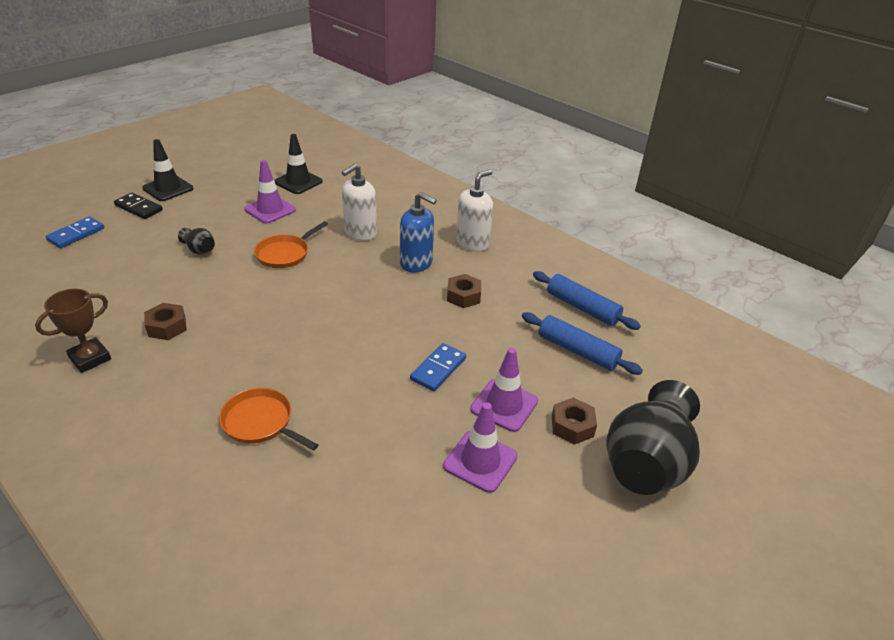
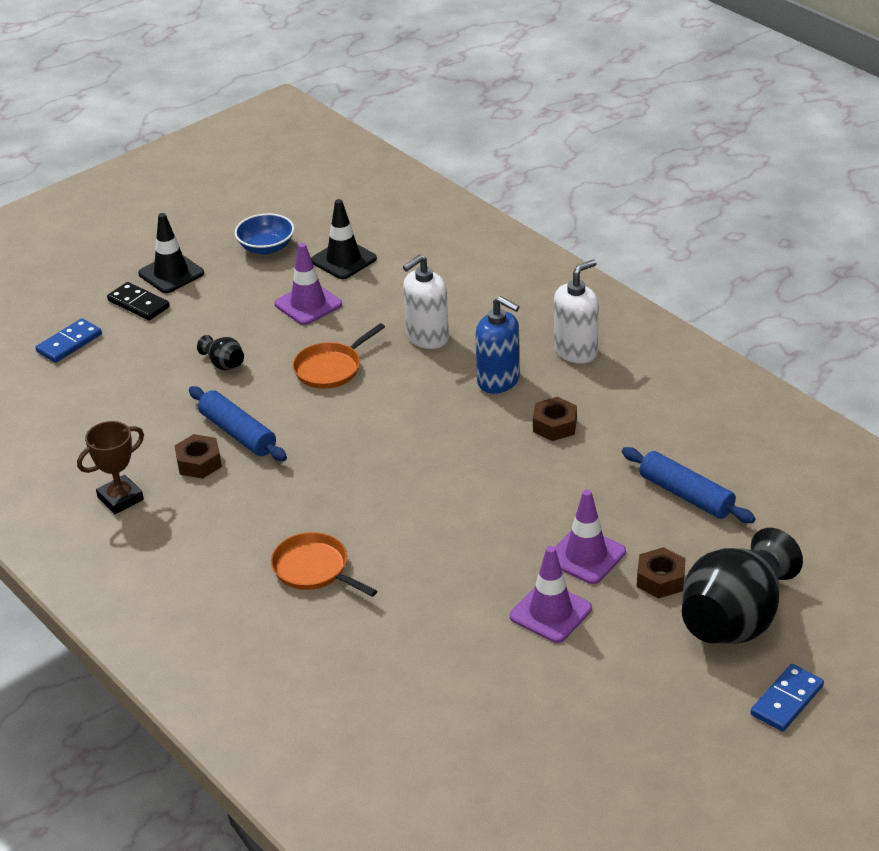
camera: 10 degrees right, 0 degrees up
blue domino [410,343,466,391] -> blue domino moved to [751,664,824,732]
blue rolling pin [533,271,641,330] -> blue rolling pin moved to [189,386,287,461]
none -> blue bowl [235,213,294,255]

